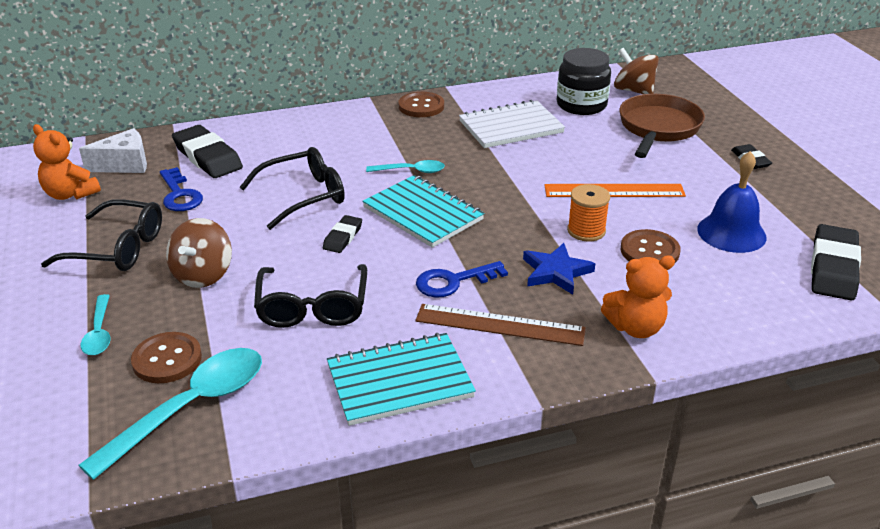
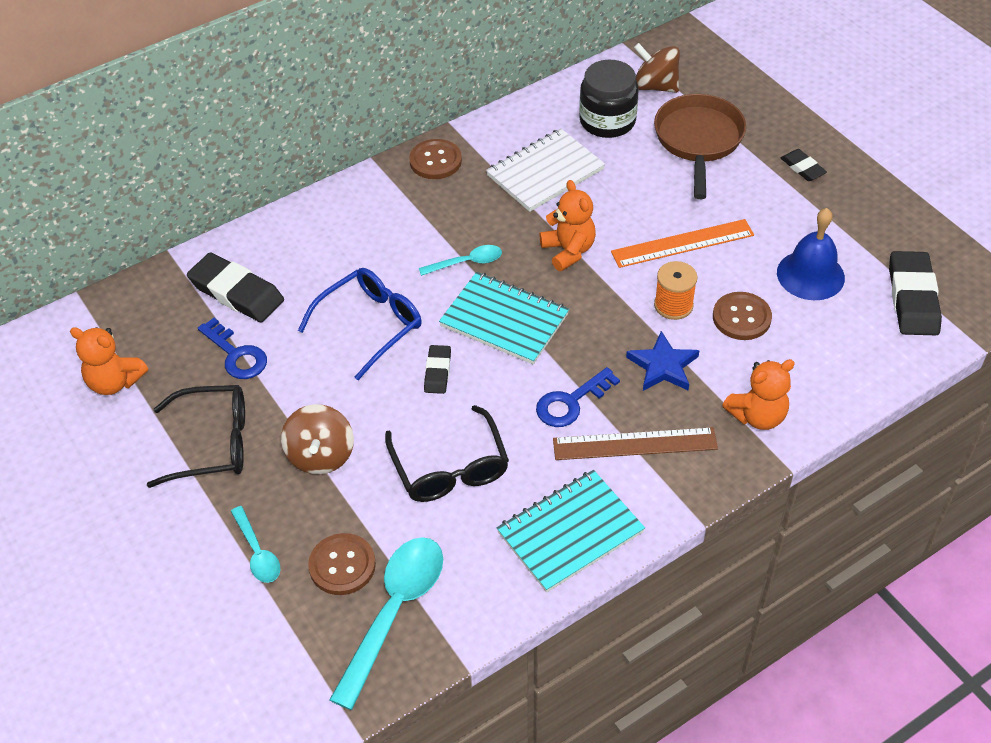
camera: 15 degrees left, 15 degrees up
white cheese [79,128,147,173] -> none
black glasses [239,147,345,230] -> blue glasses [298,268,422,380]
none -> orange teddy bear [540,180,596,271]

